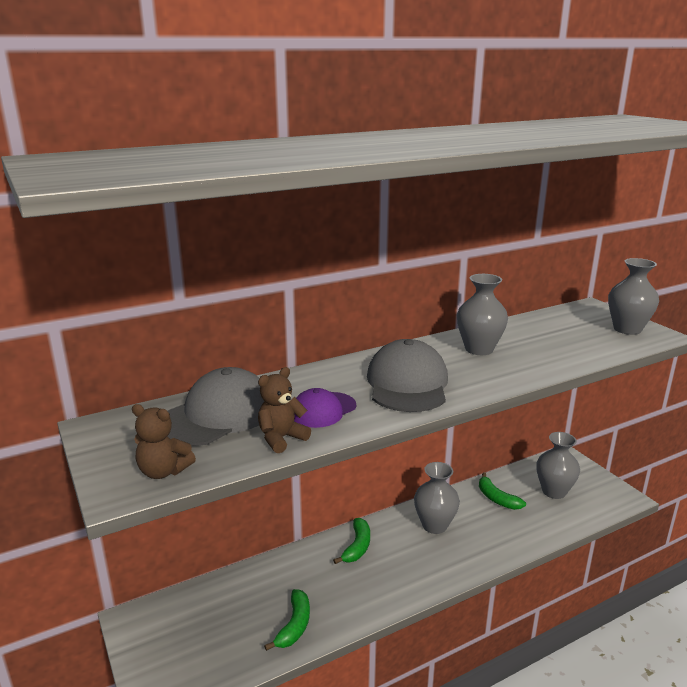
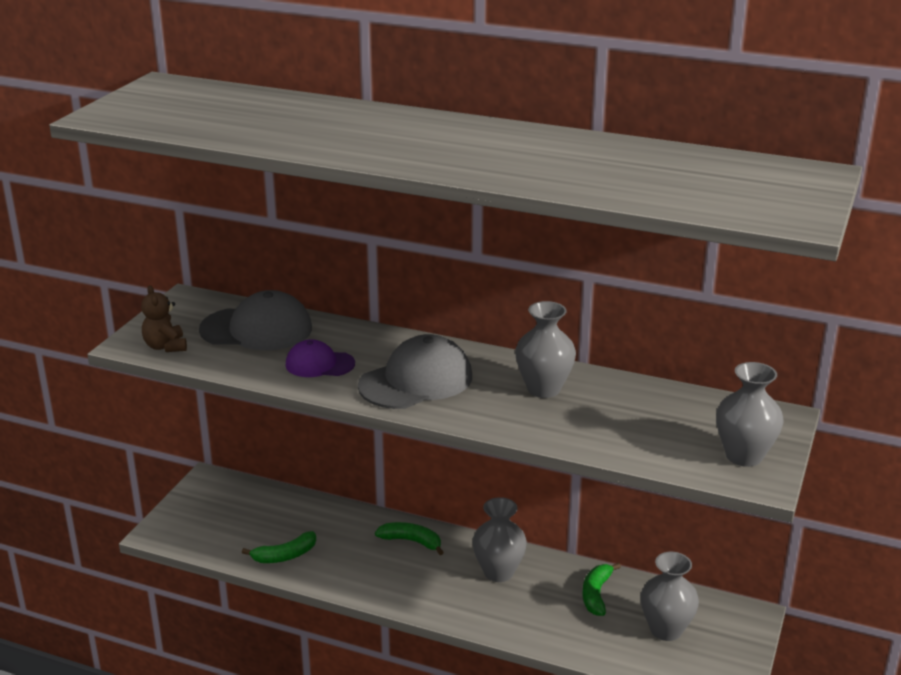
camera: 50 degrees right, 5 degrees up
brown teddy bear [258,367,311,453] -> none
green banana [333,518,370,564] -> green banana turned 135 degrees counterclockwise [375,522,444,555]

